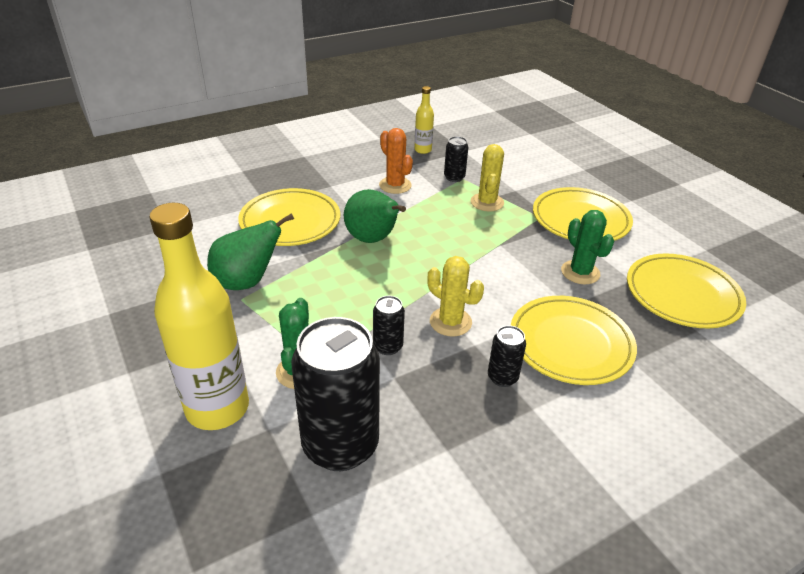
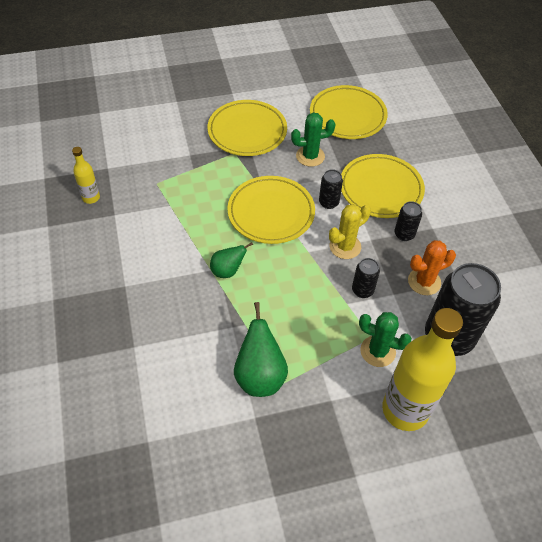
camera: 75 degrees left, 15 degrees up
yellow plate [238,188,340,246] -> yellow plate moved to [227,176,315,244]
green pear [344,189,406,243] -> green pear [210,242,253,278], size x0.61
orange cactus [379,128,413,194] -> orange cactus moved to [408,240,456,295]
black can [444,136,468,182] -> black can moved to [319,169,343,209]
yellow cactus [471,144,504,211] -> none

